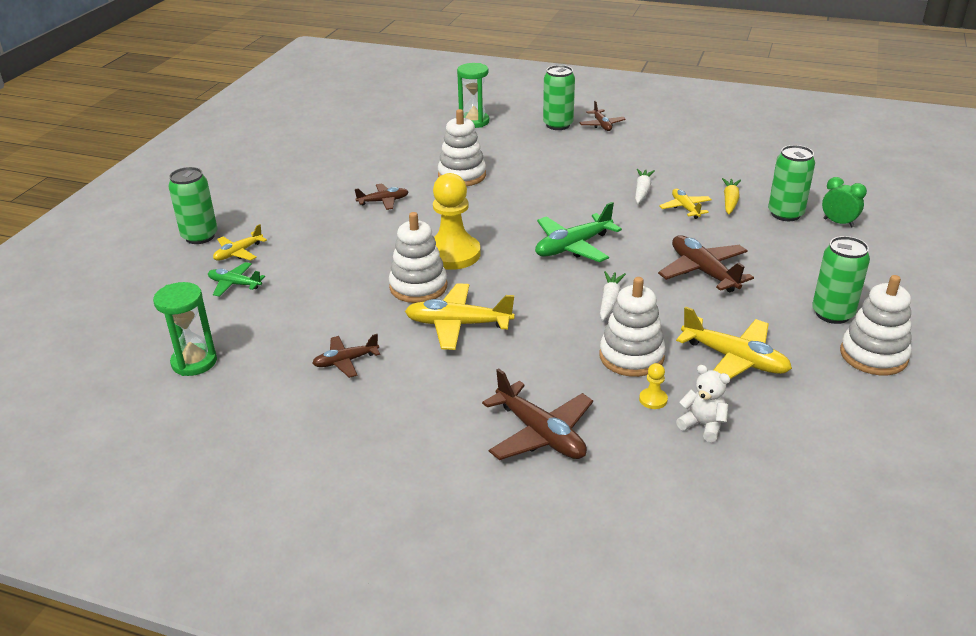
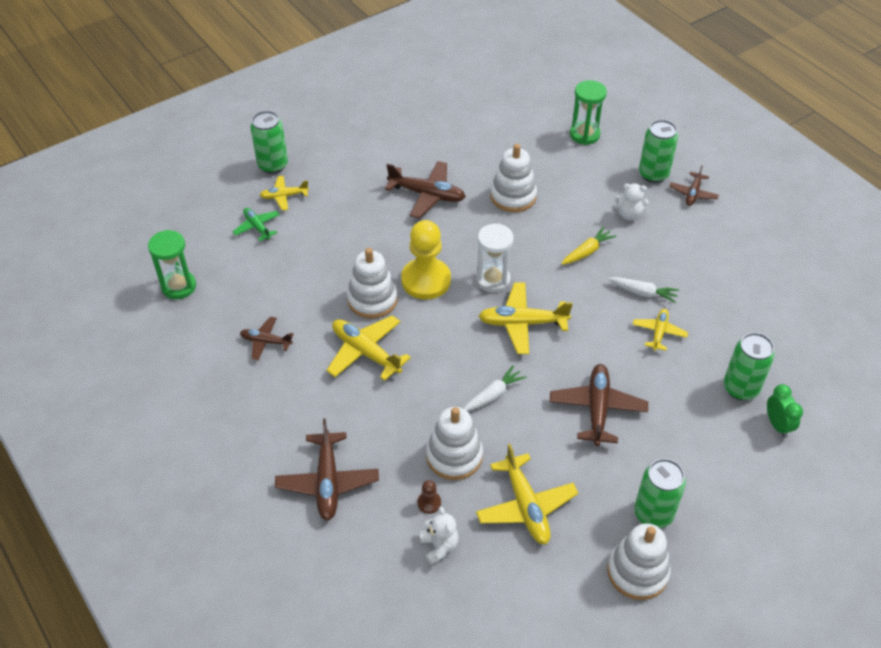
camera: 35 degrees right, 15 degrees up
brown plane [355,183,408,210] -> brown plane [385,161,466,218], size x1.68
green plane [535,202,622,262] -> yellow plane [479,282,573,354]
white carrot [635,169,655,203] -> white carrot turned 60 degrees clockwise [608,277,679,303]
yellow pawn [639,363,668,409] -> brown pawn [417,480,441,514]
yellow carrot [722,178,741,214] -> yellow carrot moved to [561,227,616,265]
none -> white hourglass [476,223,514,293]
none -> white teddy bear [615,184,649,220]

